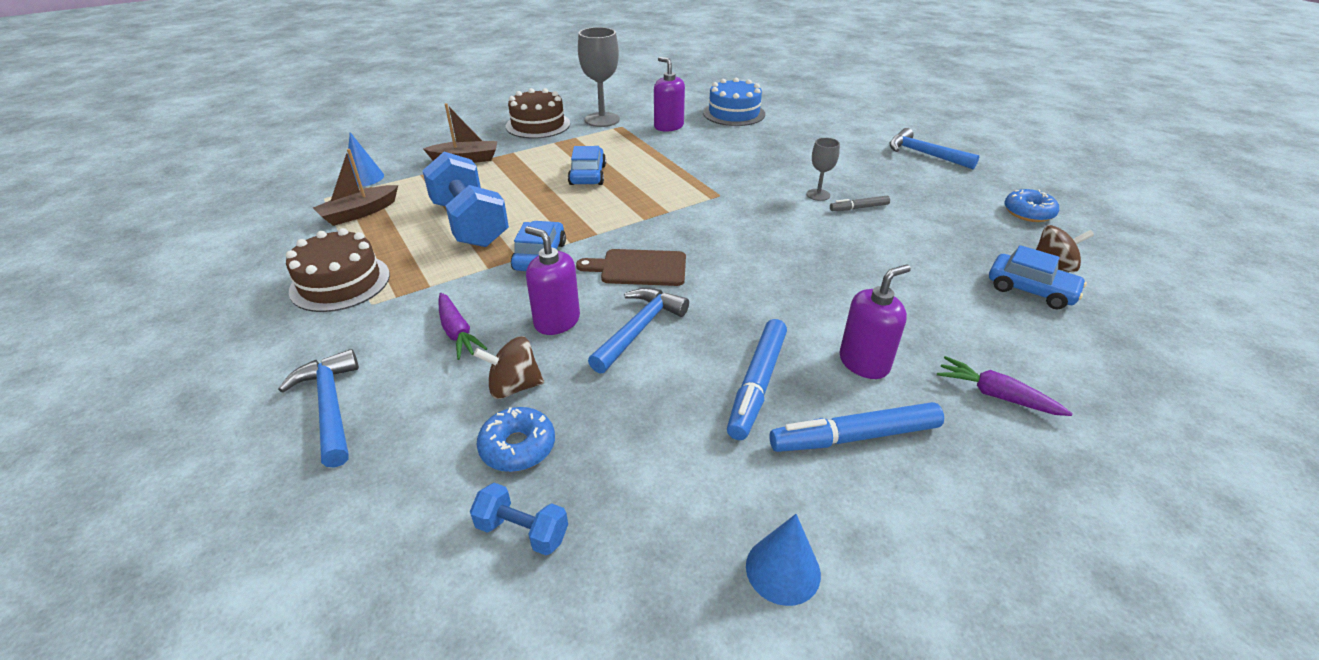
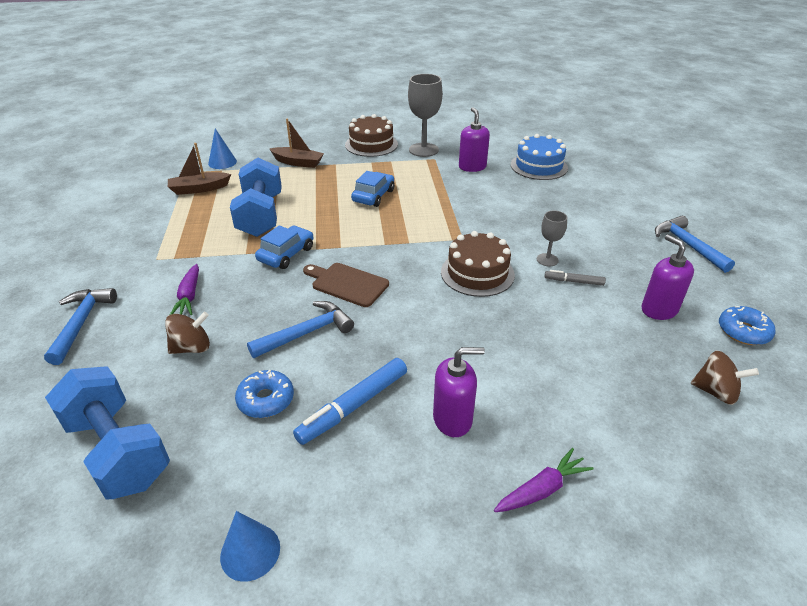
camera: 25 degrees right, 0 degrees up
brown cake [286,228,390,312] -> brown cake moved to [441,231,515,297]
blue dumbbell [470,483,568,555] -> blue dumbbell [45,366,170,499], size x2.12
brown spinning top [474,336,544,399] -> brown spinning top turned 135 degrees clockwise [165,312,210,354]
blue donut [477,407,555,472] -> blue donut moved to [235,370,294,418]
purple soap dispenser [525,226,580,335] -> purple soap dispenser moved to [641,235,694,320]
blue marker [769,402,944,452] -> none
purple carrot [937,356,1073,416] -> purple carrot turned 90 degrees clockwise [494,448,594,512]
blue car [989,245,1087,309] -> none

